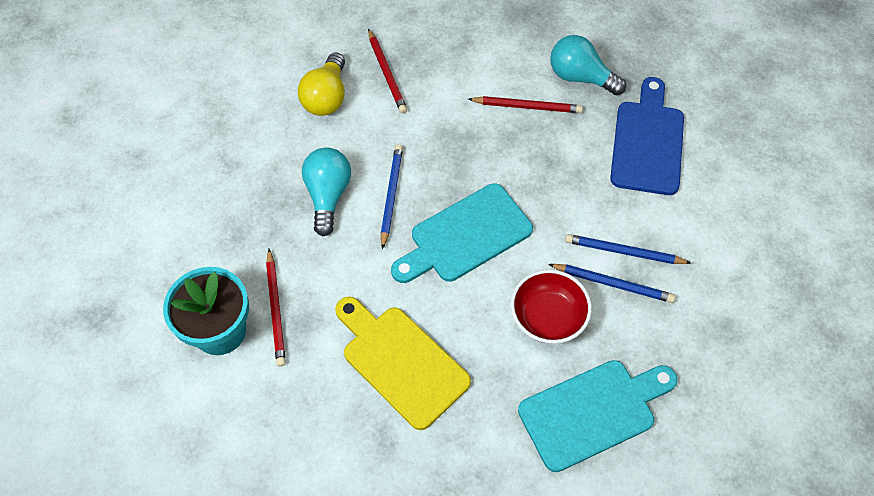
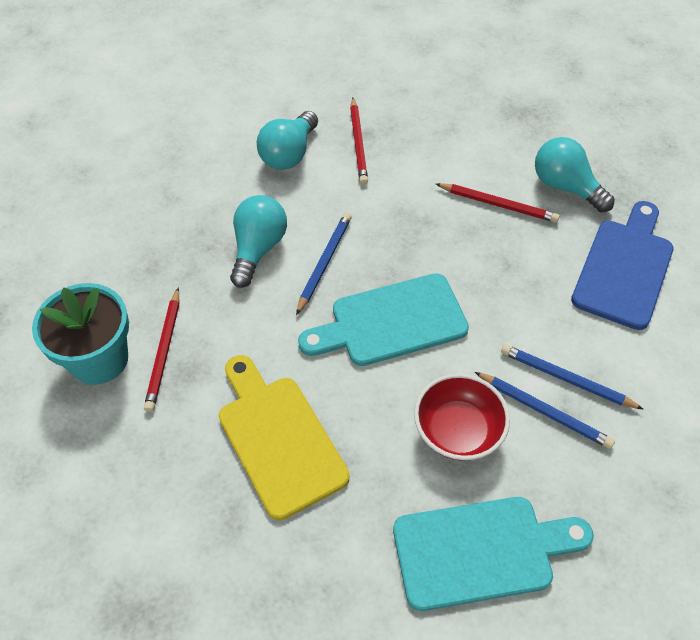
camera: 15 degrees right, 5 degrees down
yellow light bulb [298,52,345,116] -> turquoise light bulb [257,111,318,170]

